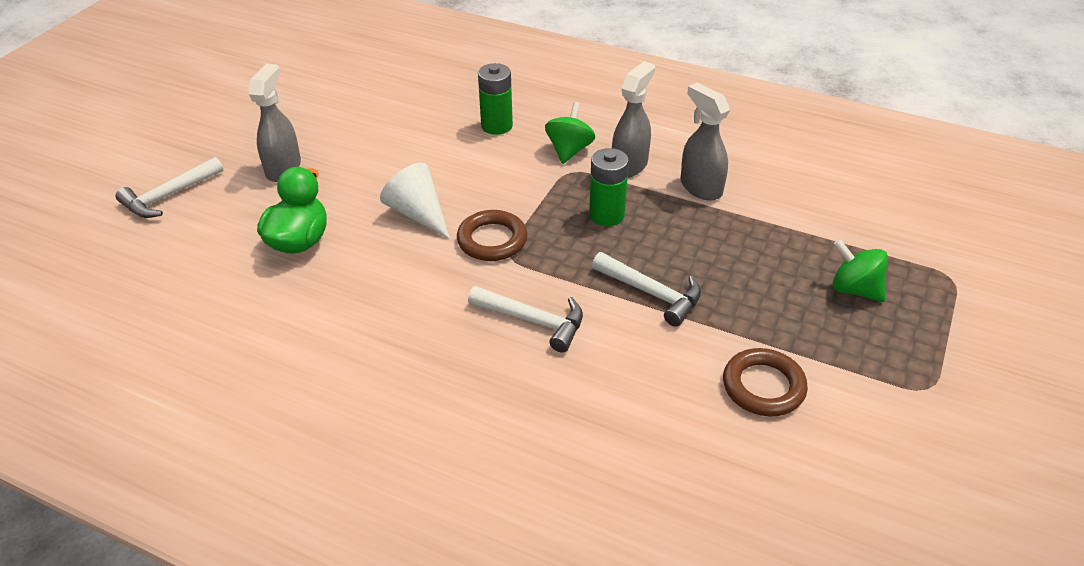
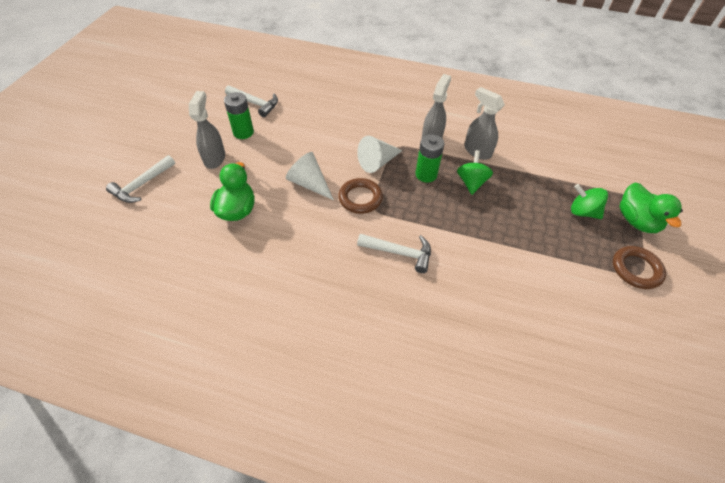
camera: 10 degrees left, 10 degrees up
green battery [478,63,513,135] -> green battery moved to [224,92,254,139]
green spinning top [545,102,595,164] -> green spinning top moved to [457,150,493,195]
white hammer [592,252,701,327] -> white hammer moved to [225,85,278,117]
brown ring [723,348,808,417] -> brown ring moved to [613,246,666,289]
none -> white cone [357,136,403,173]
none -> green duck [619,183,683,233]

